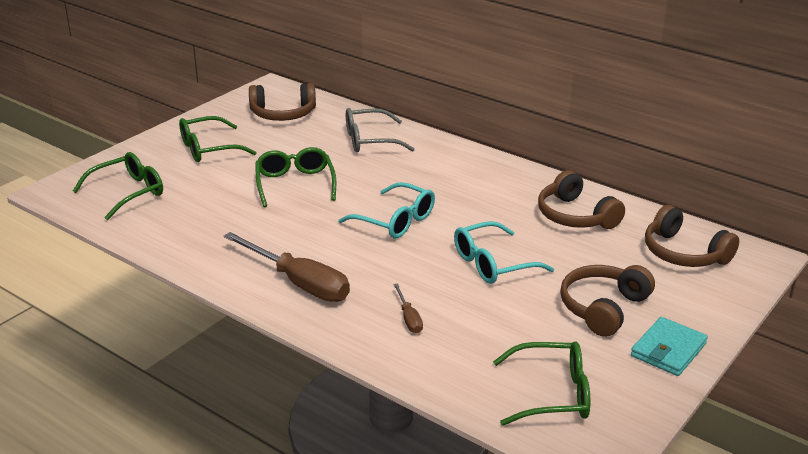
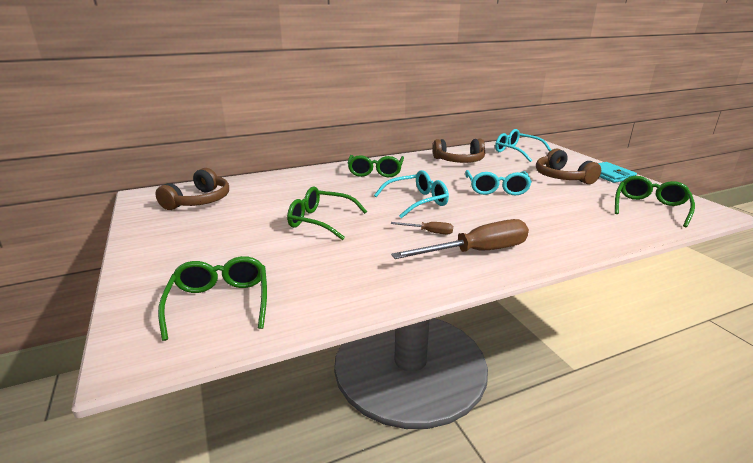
camera: 60 degrees left, 5 degrees down
green glasses [179,116,257,162] -> green glasses moved to [347,155,404,177]
grey glasses [346,108,415,152] -> none
brown screwdriver [393,284,423,333] -> brown screwdriver moved to [391,222,453,234]
brown headphones [645,205,739,267] -> turquoise glasses [495,129,551,162]

